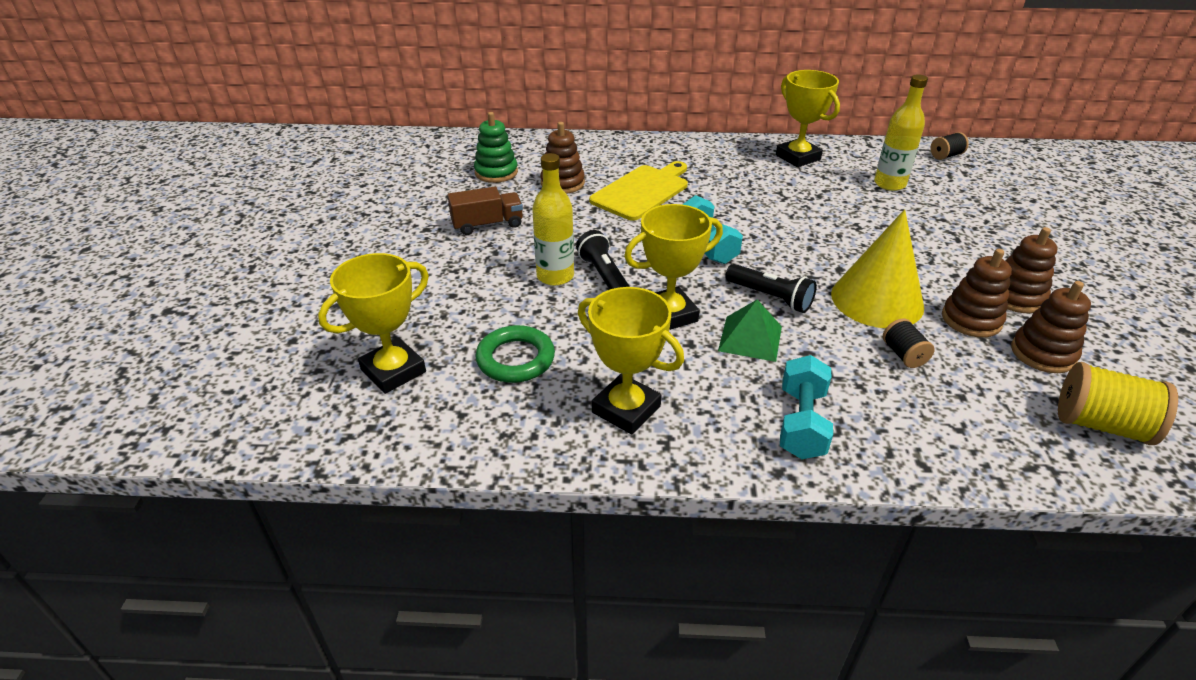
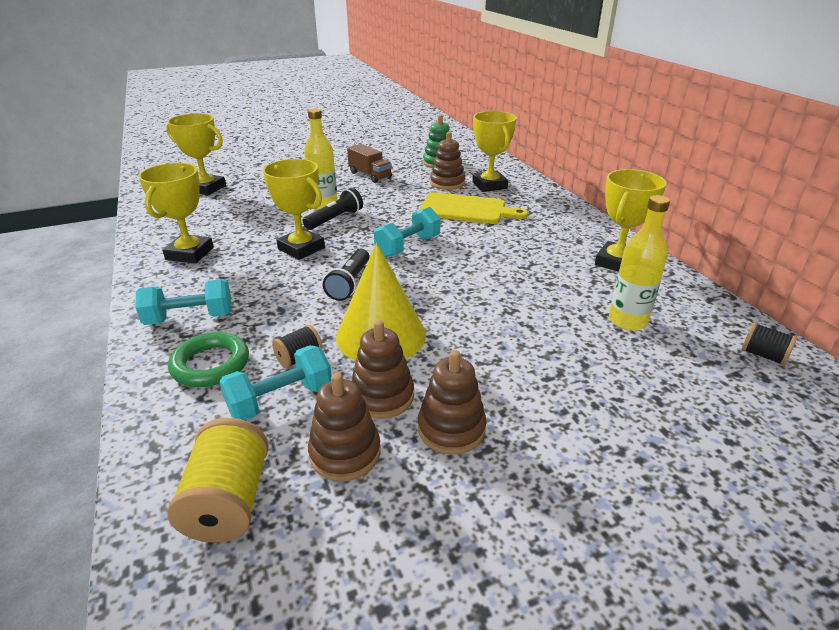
camera: 65 degrees right, 5 degrees down
green ring [476,325,555,383] -> green ring moved to [168,332,249,387]
green pyramid [718,300,782,362] -> none
none -> turquoise dumbbell [219,345,332,421]
none -> yellow trophy [472,111,517,192]

